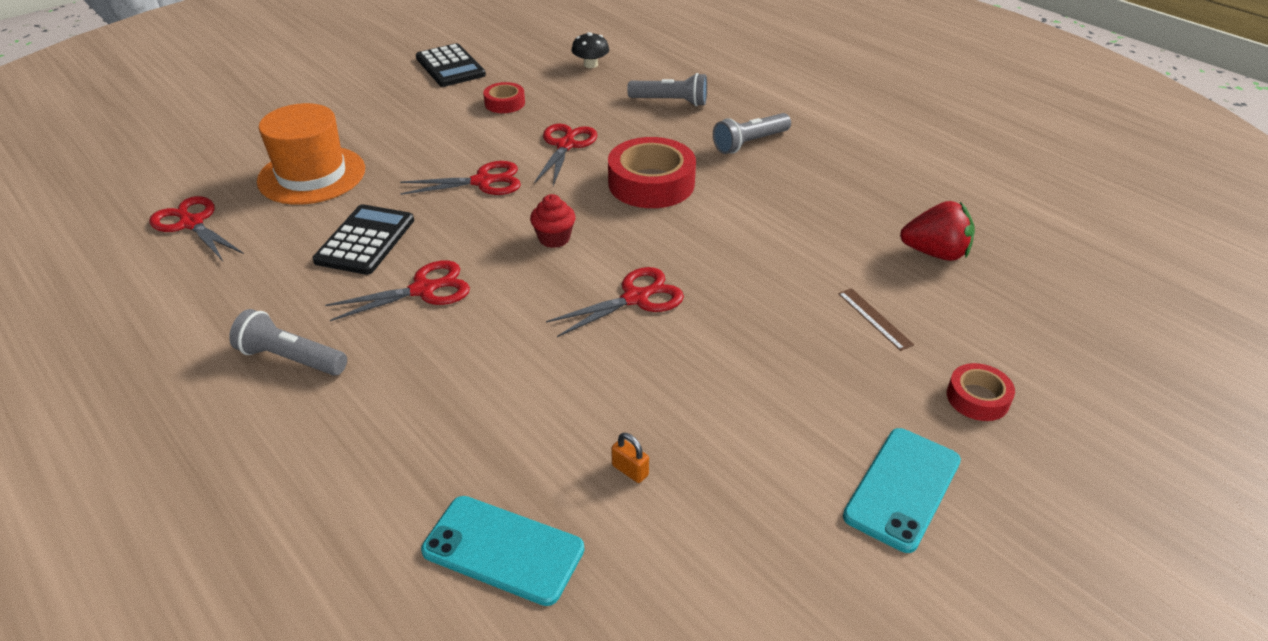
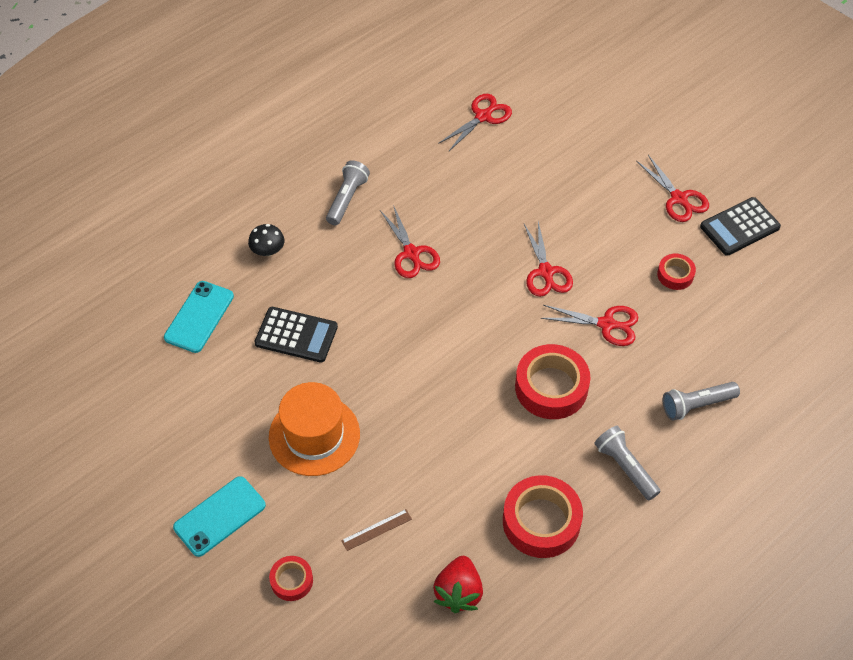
camera: 90 degrees right, 15 degrees up
orange hat [257,103,365,204] -> orange hat moved to [269,382,360,476]
black calculator [312,204,414,275] -> black calculator moved to [254,307,338,363]
red cupcake [530,194,576,248] -> none
red scissors [546,267,684,337] -> red scissors moved to [636,155,709,222]
black mushroom [572,32,609,68] -> black mushroom moved to [248,224,285,256]
orange padlock [611,433,649,483] -> none
grey flashlight [627,73,707,107] -> grey flashlight turned 60 degrees clockwise [663,382,740,421]
turquoise phone [843,428,961,553] -> turquoise phone turned 75 degrees counterclockwise [173,476,266,557]
none -> red tape [503,475,583,558]

